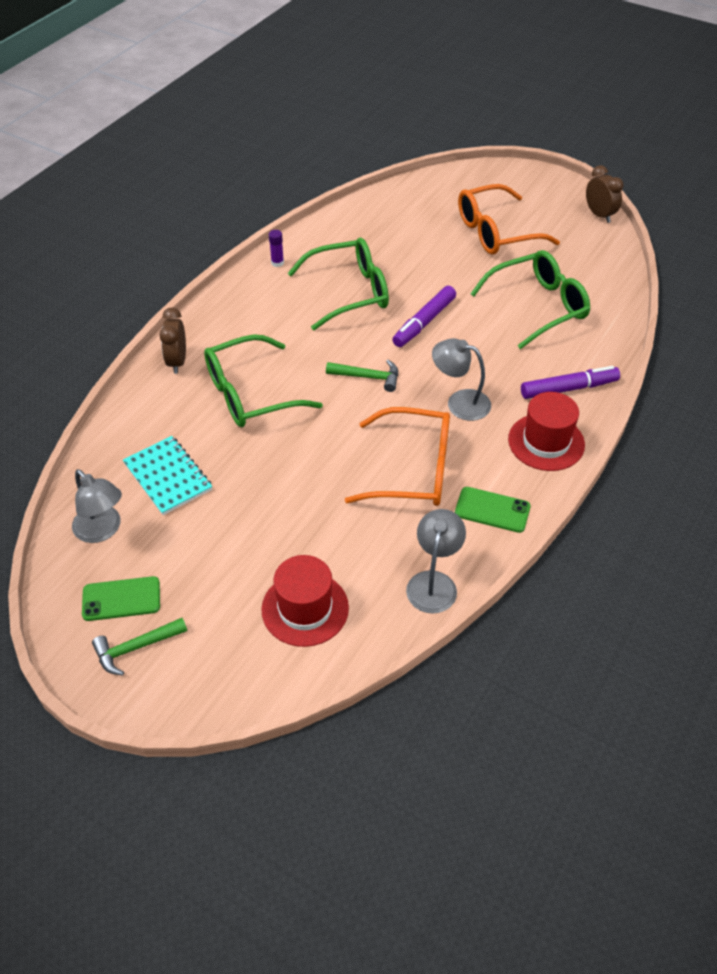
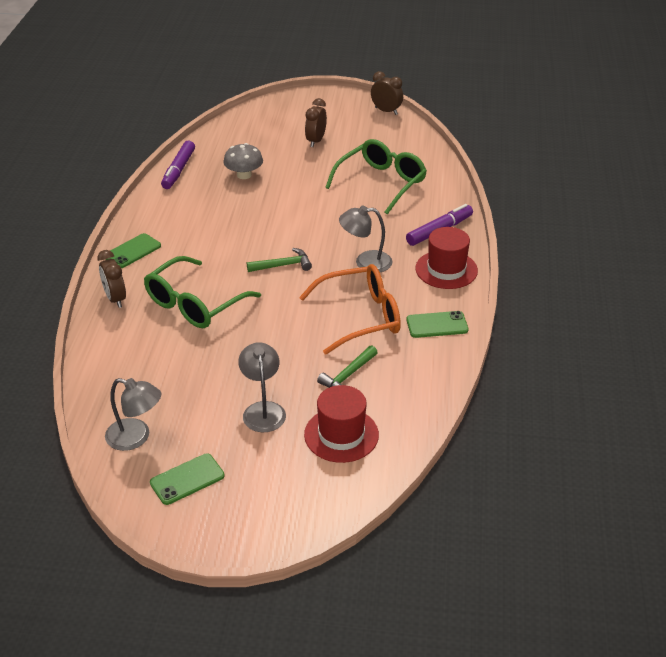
camera: 25 degrees left, 10 degrees down
green hammer [92,618,187,676] -> green hammer moved to [317,345,378,388]
turquoise notebook [123,436,212,515] -> none
purple glue stick [269,230,284,267] -> none
green glasses [288,238,389,330] -> none
purple marker [392,286,456,347] -> purple marker moved to [161,141,195,189]
grey lamp [406,509,466,614] -> grey lamp moved to [238,342,286,432]
orange glasses [458,184,560,255] -> brown clock [305,98,327,147]
none -> green phone [106,233,161,268]
none -> grey mushroom [223,143,263,179]

